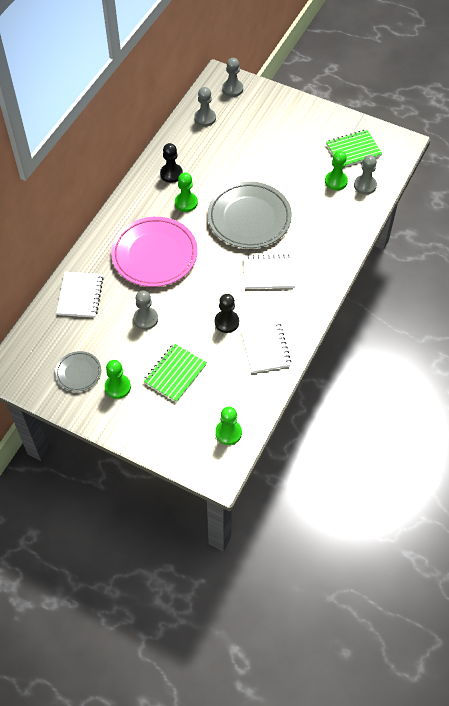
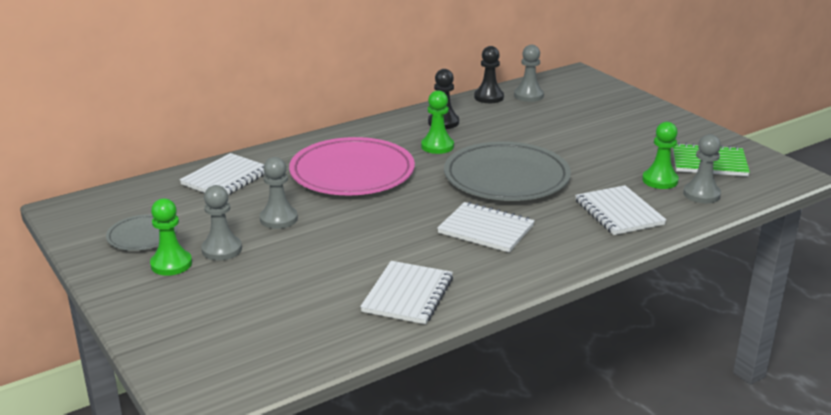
camera: 30 degrees right, 30 degrees down
green notebook [143,343,207,403] -> none
black pawn [214,294,239,333] -> black pawn moved to [474,46,504,103]
green pawn [215,406,242,445] -> none
grey pawn [222,58,243,97] -> grey pawn moved to [201,185,242,261]
none -> white notebook [575,185,666,235]

